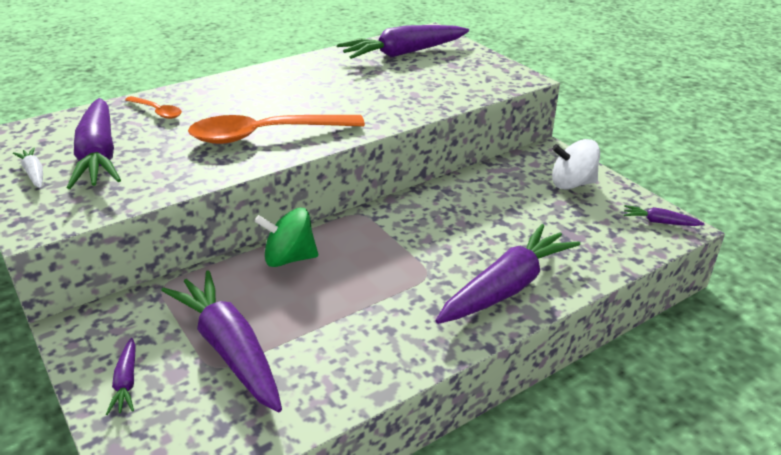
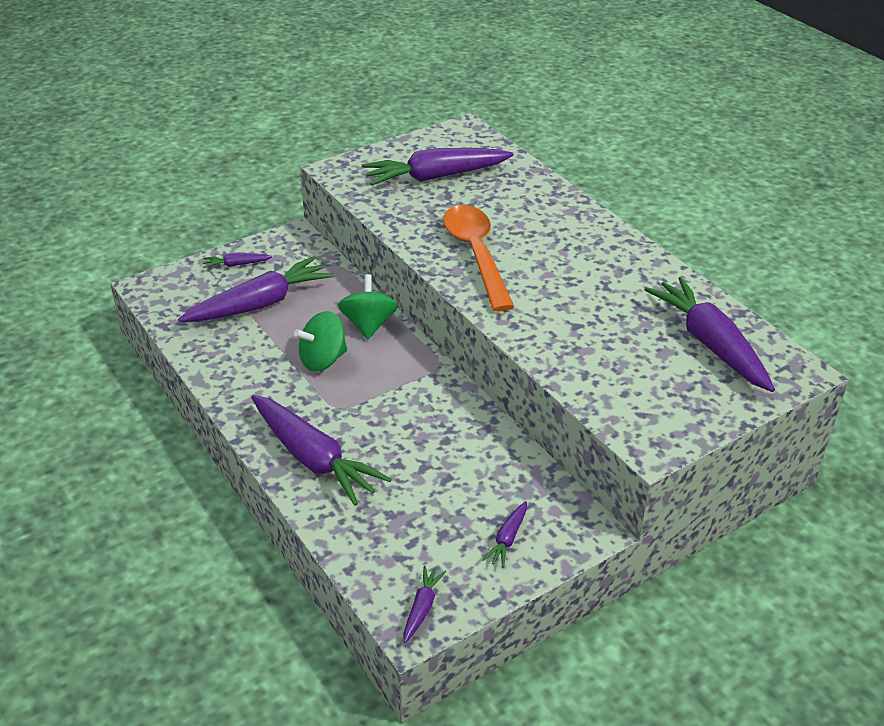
camera: 90 degrees right, 5 degrees up
white carrot [13,147,43,188] -> none
orange spoon [125,96,182,119] -> none
white spinning top [552,139,600,190] -> purple carrot [482,501,527,568]
none -> green spinning top [294,311,347,372]

